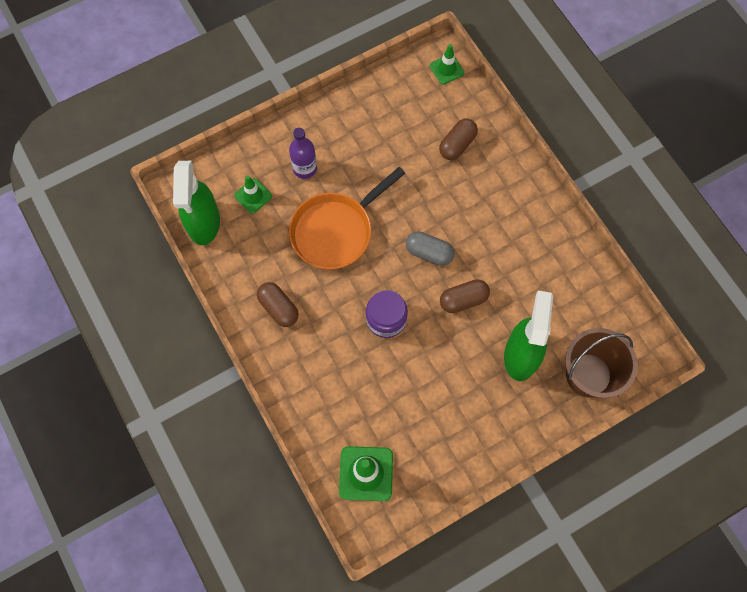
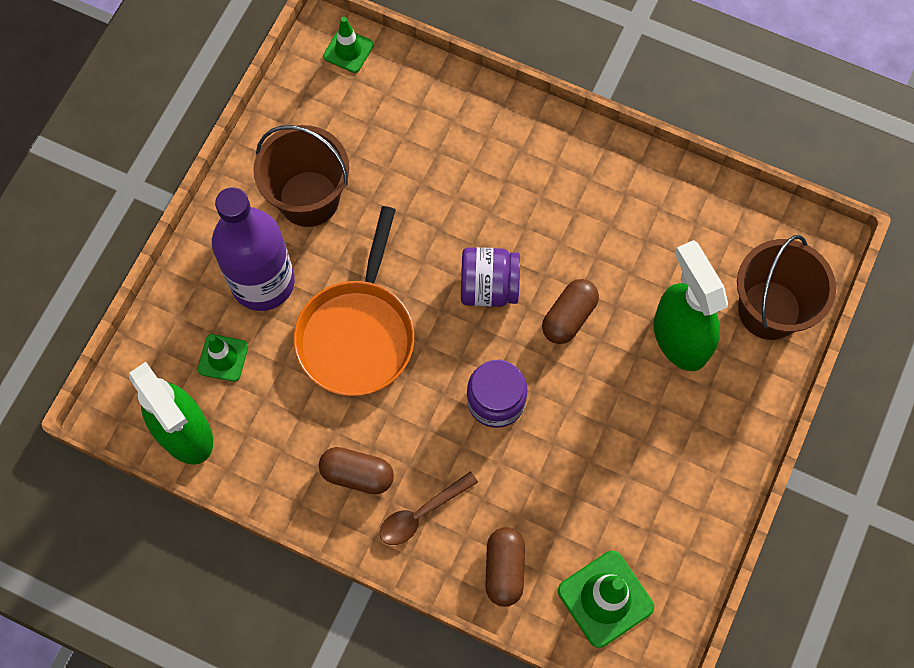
camera: 35 degrees left, 0 degrees up
purple bottle [289,127,317,179] -> purple bottle [212,187,295,311], size x1.80
grey capsule [406,231,455,266] -> purple jar [461,247,520,307]
brown capsule [439,119,478,160] -> brown capsule moved to [485,528,525,607]
none -> brown bucket [253,125,349,227]
none -> brown spoon [380,471,478,545]

